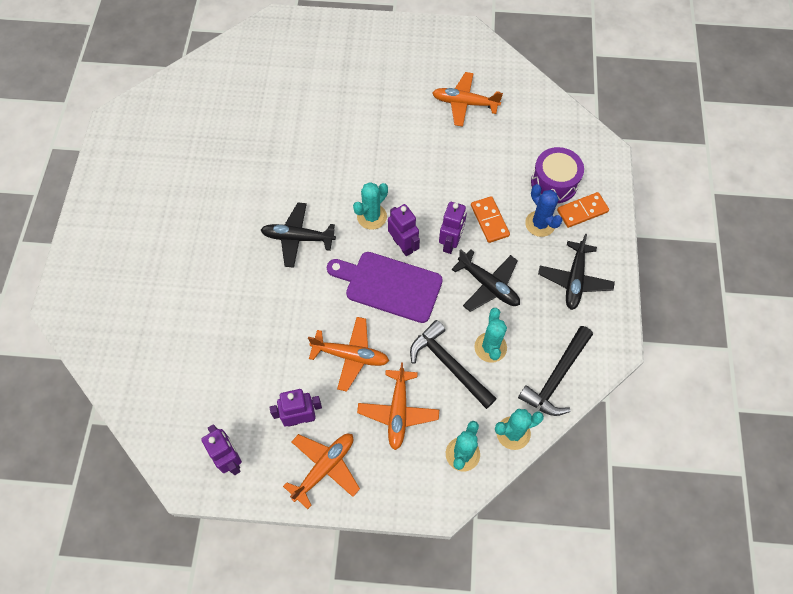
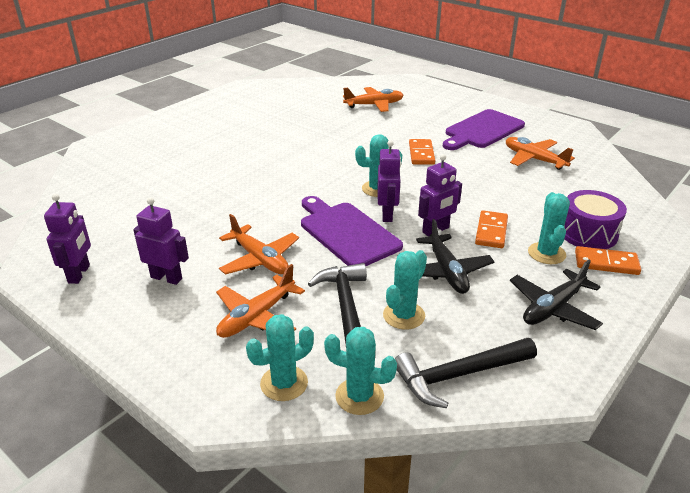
camera: 35 degrees right, 30 degrees down
black plane [261,202,336,268] -> none
orange plane [283,434,360,509] -> orange plane moved to [343,87,404,112]
blue cactus [525,184,563,237] -> turquoise cactus [528,192,570,264]
none -> orange domino [409,139,435,165]
none -> purple cutting board [443,109,525,150]

